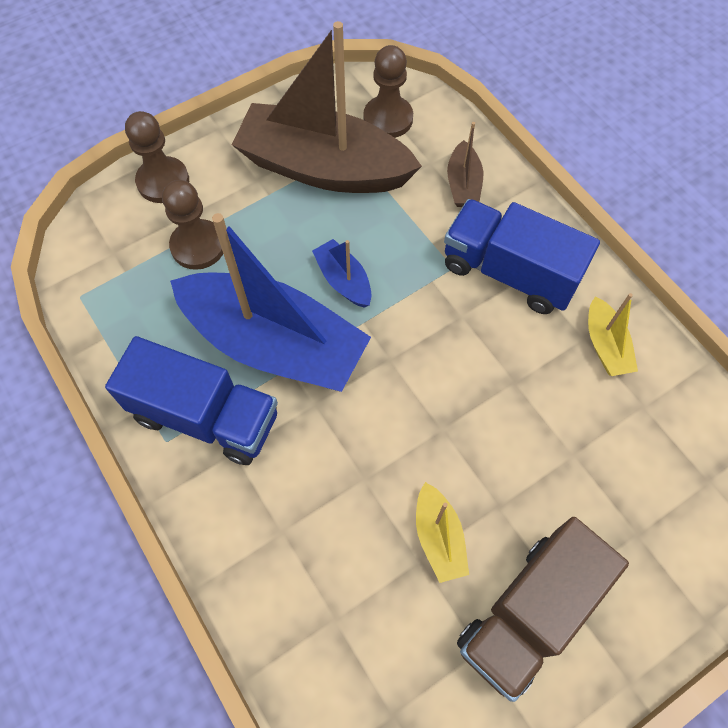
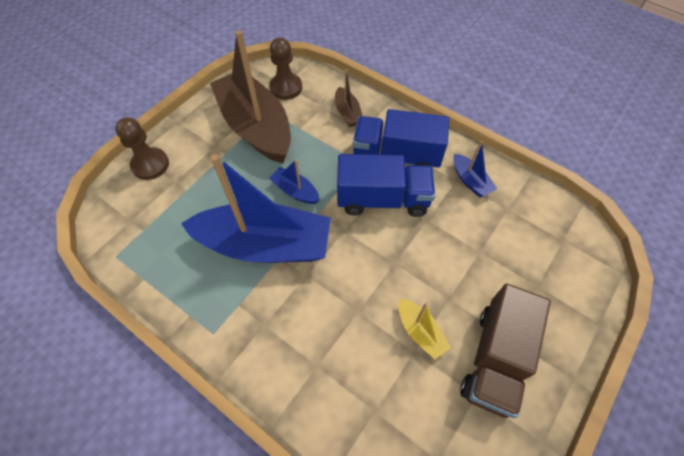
camera: 20 degrees left, 5 degrees down
blue truck [105,336,278,465] -> blue truck moved to [337,154,436,217]
brown pawn [162,180,223,270] -> none
brown boat [232,21,422,193] -> brown boat turned 60 degrees clockwise [210,30,291,163]
yellow boat [588,293,638,376] -> blue boat [454,140,497,198]

